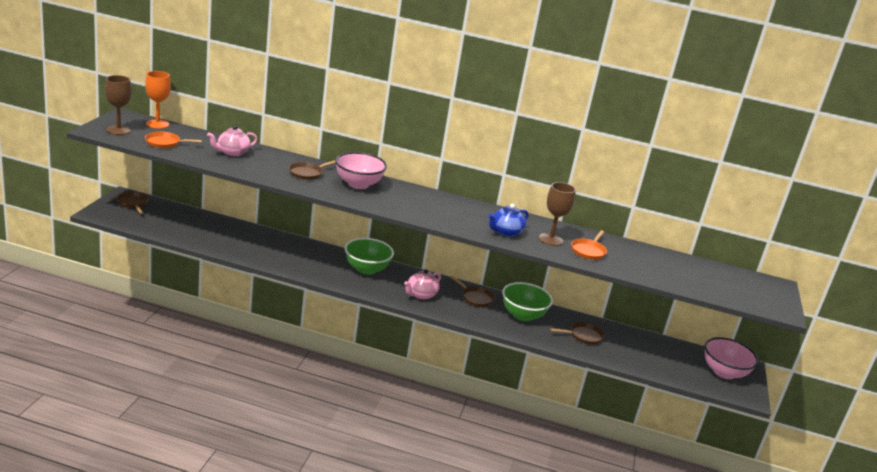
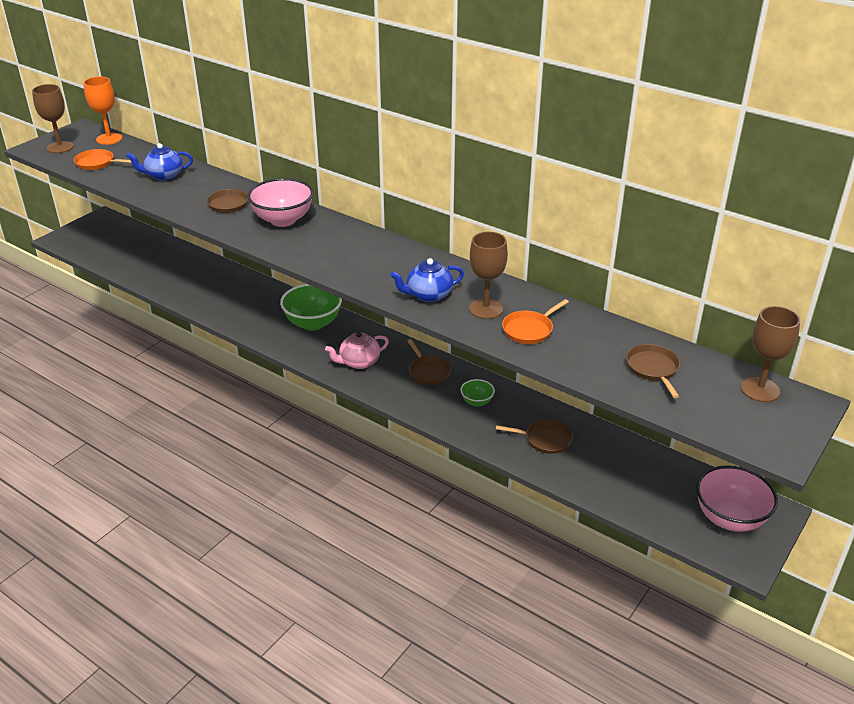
camera: 25 degrees right, 10 degrees up
brown pan [116,192,149,214] -> brown pan moved to [626,344,680,398]
pink teapot [207,125,257,157] -> blue teapot [126,143,193,181]
green bowl [502,282,553,322] -> green bowl [461,379,495,407], size x0.50
none -> brown goblet [740,306,800,402]

